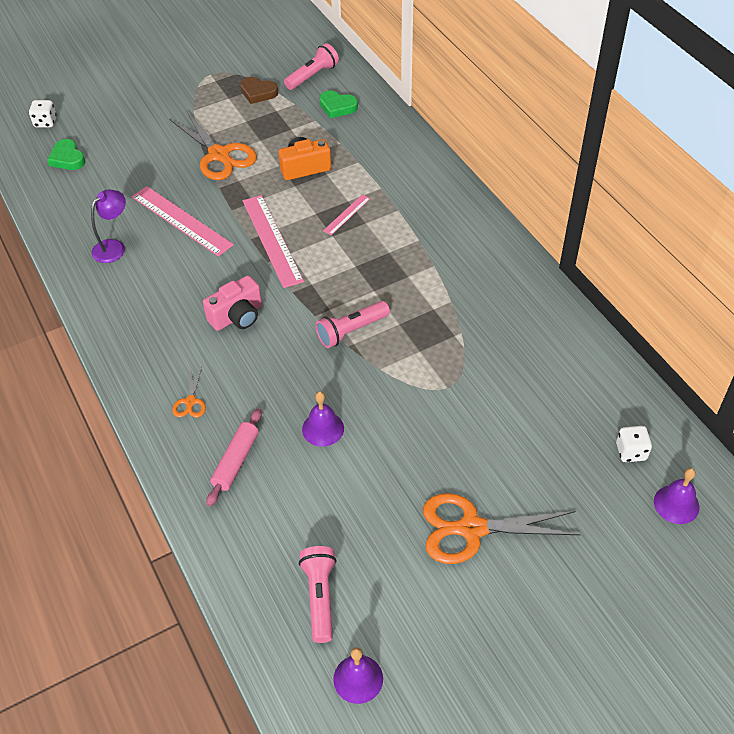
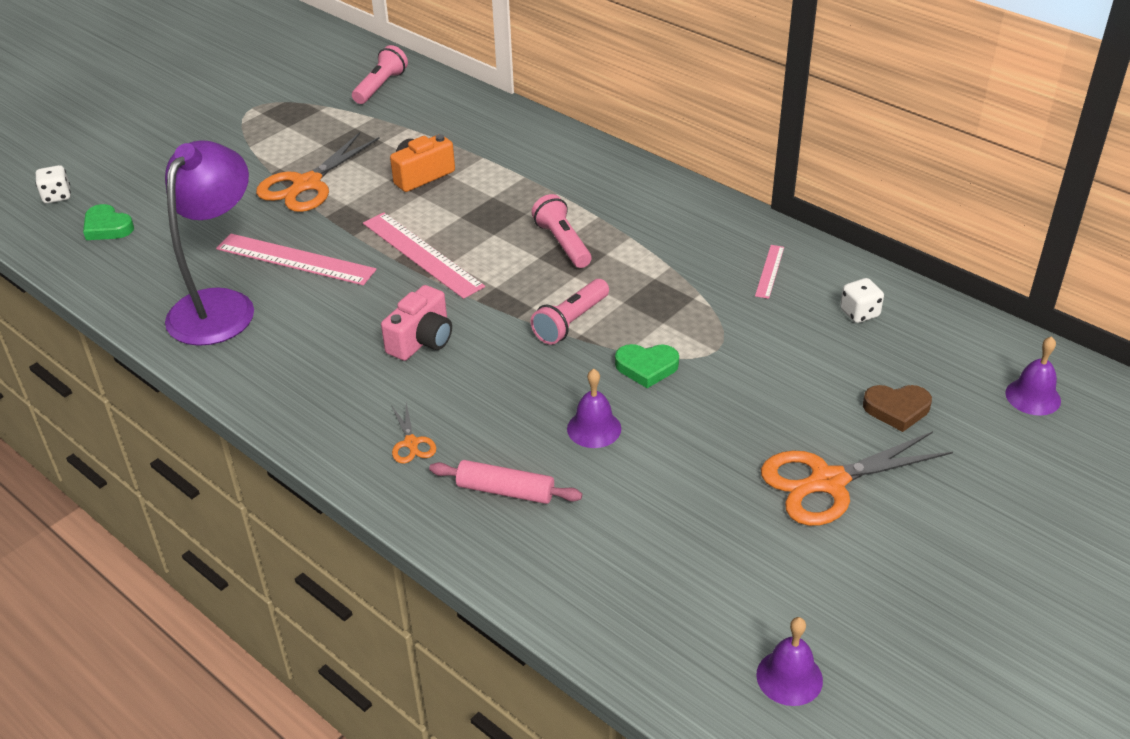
camera: 20 degrees left, 10 degrees down
purple lamp [91,189,126,263] -> purple lamp [165,140,254,346], size x1.97
orange scissors [170,110,257,180] -> orange scissors turned 90 degrees clockwise [256,132,380,212]
pink rolling pin [206,409,262,506] -> pink rolling pin turned 75 degrees counterclockwise [429,460,582,504]
brown heart [240,77,278,104] -> brown heart moved to [863,385,932,432]
pink flashlight [299,546,337,643] -> pink flashlight moved to [531,194,591,268]
green heart [320,91,358,118] -> green heart moved to [615,344,679,388]
pink ruler [323,194,370,235] -> pink ruler moved to [755,245,784,299]
white dice [616,426,652,462] -> white dice moved to [840,278,884,323]

